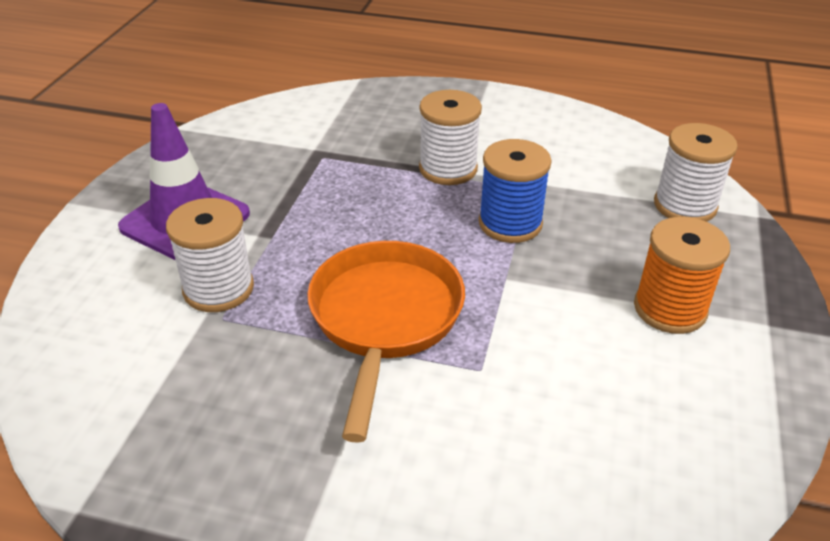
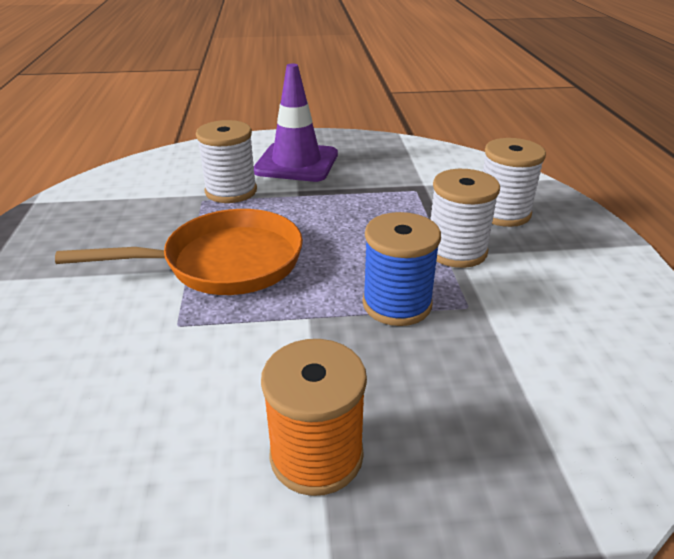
camera: 70 degrees right, 5 degrees down
white spool [654,123,738,222] -> white spool moved to [483,138,546,227]

